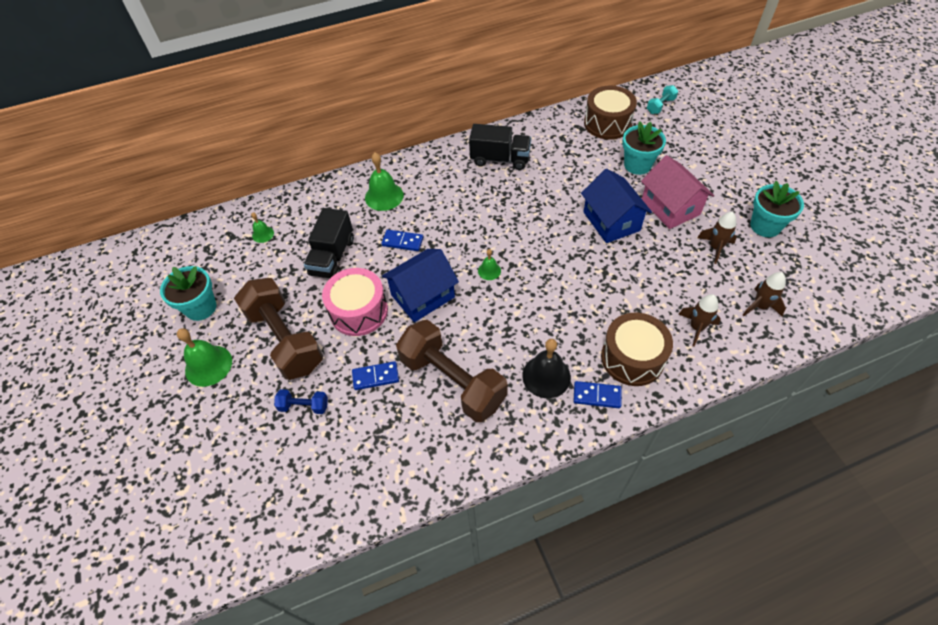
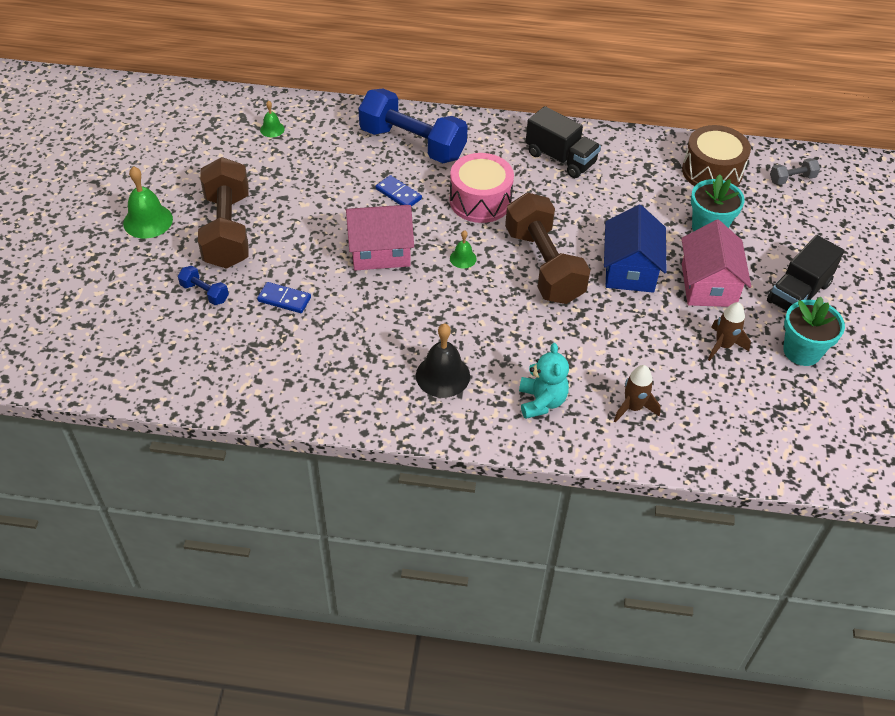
camera: 25 degrees right, 5 degrees down
turquoise flower pot [160,266,216,321] -> none
black truck [304,208,354,278] -> black truck moved to [767,235,844,312]
pink drum [322,268,388,336] -> pink drum moved to [450,153,514,223]
green bell [365,153,404,211] -> blue dumbbell [358,89,468,163]
blue house [382,249,459,322] -> pink house [346,205,414,270]
brown dumbbell [396,320,508,422] -> brown dumbbell moved to [505,193,590,304]
blue domino [573,381,622,408] -> none
brown drum [601,313,673,386] -> turquoise teddy bear [519,343,569,419]
turquoise dumbbell [647,85,678,114] -> grey dumbbell [770,158,820,185]
brown rocket [743,272,786,316] -> none

